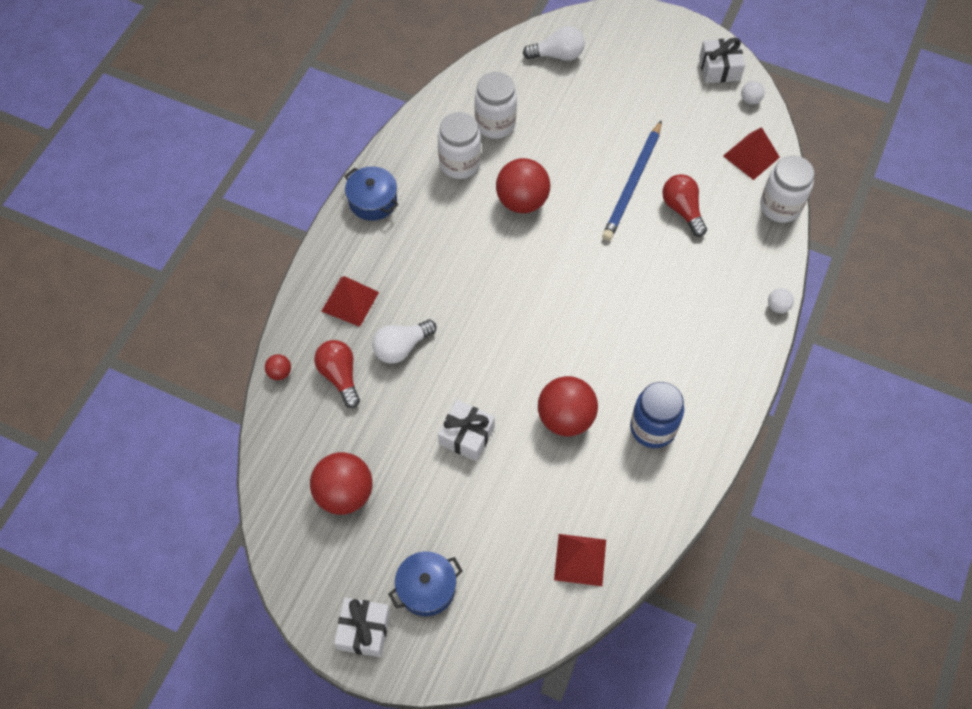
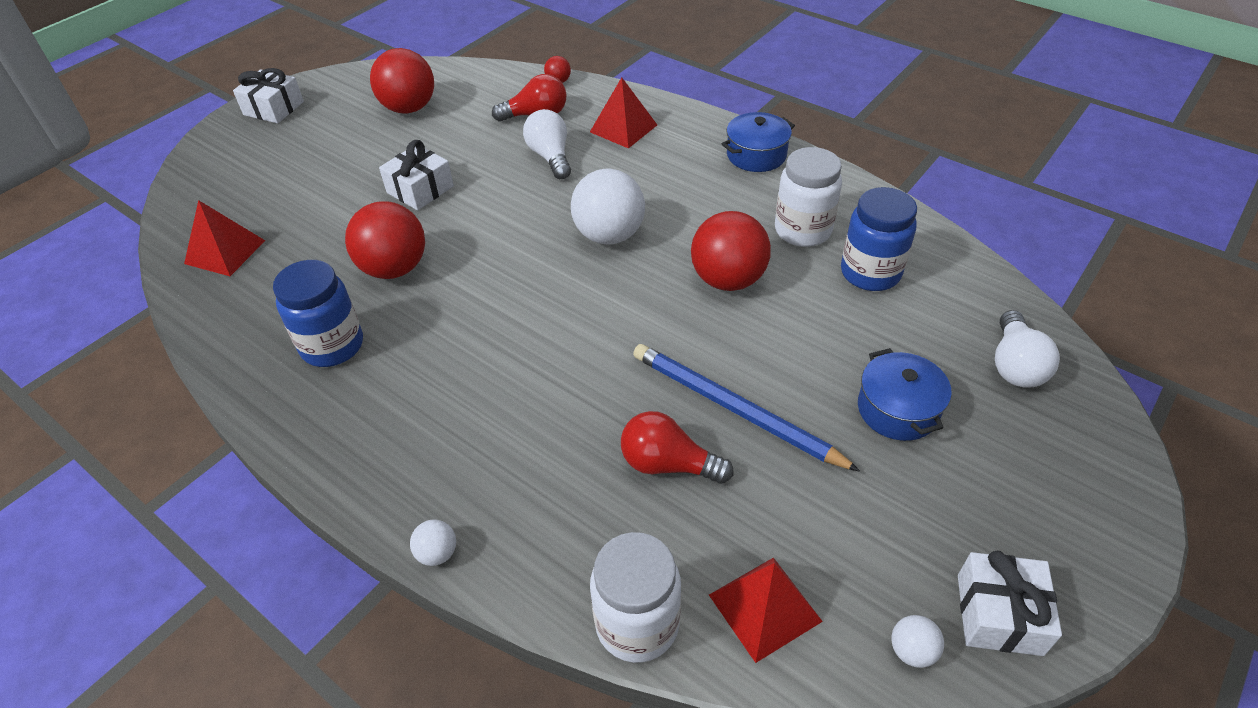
camera: 105 degrees right, 15 degrees down
blue pot [388,551,463,616] -> blue pot moved to [858,348,952,441]
white jar [475,72,517,139] -> blue jar [841,187,917,291]
red light bulb [662,174,707,237] -> red light bulb turned 150 degrees counterclockwise [621,411,733,484]
none -> white ball [571,169,645,245]

